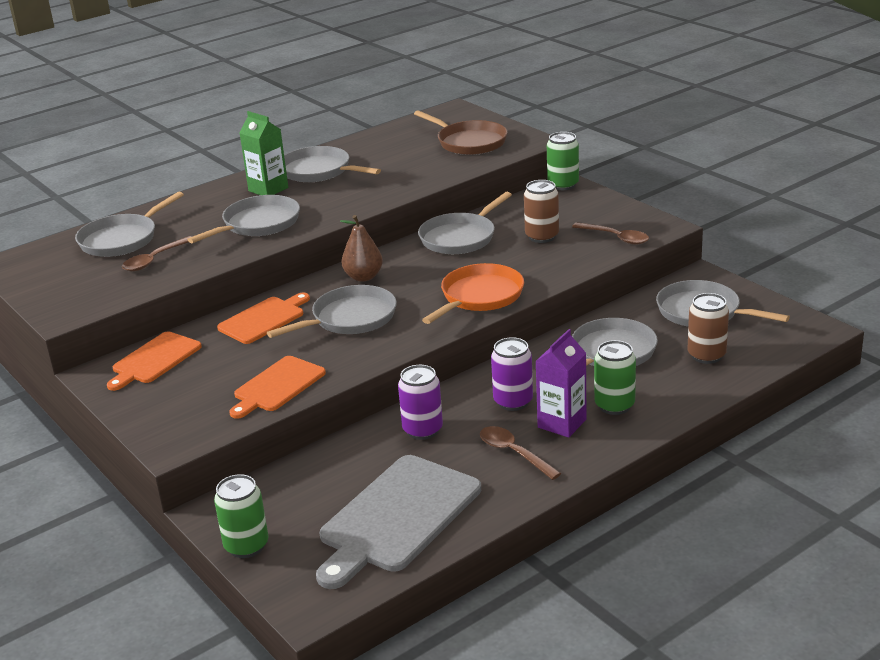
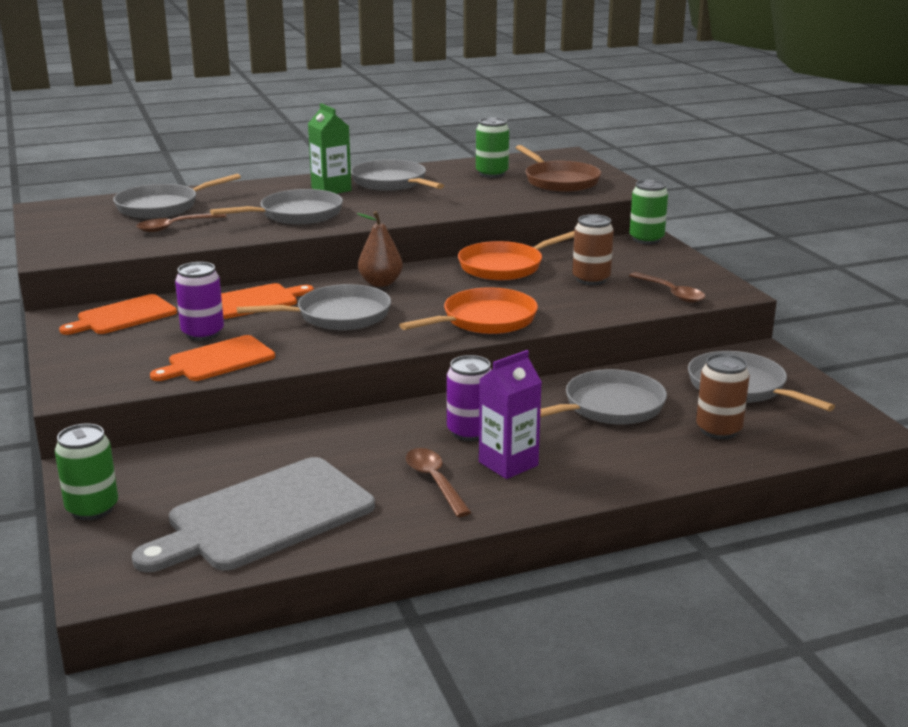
camera: 15 degrees right, 5 degrees down
purple can [398,365,443,440] -> purple can moved to [175,262,224,341]
grey pan [418,192,512,254] -> orange pan [458,231,574,280]
green can [594,340,636,415] -> green can moved to [476,117,509,178]

